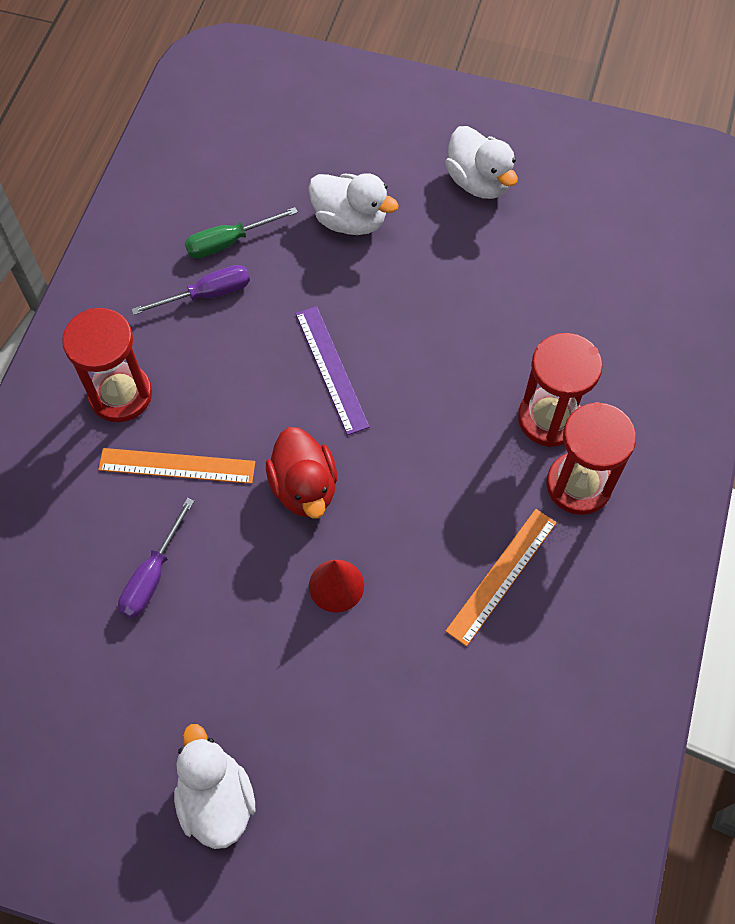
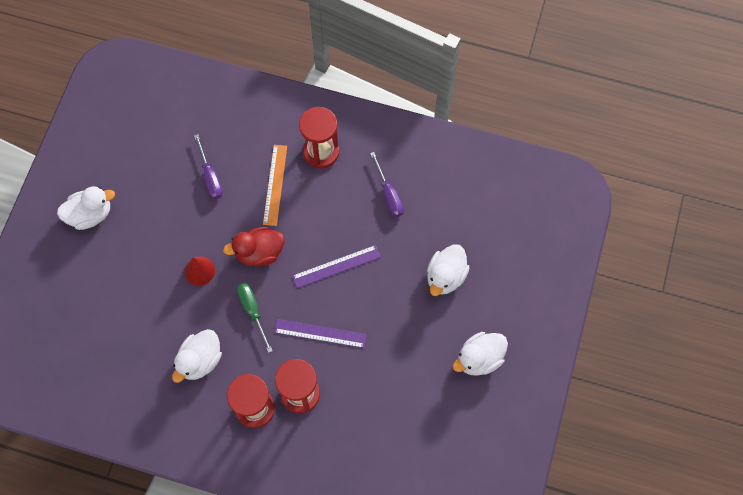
camera: 90 degrees right, 5 degrees up
purple screwdriver [118,498,194,619] -> purple screwdriver turned 135 degrees counterclockwise [194,134,223,199]
green screwdriver [185,207,298,259] -> green screwdriver moved to [237,283,273,353]
orange ruler [445,509,557,646] -> white duck [172,329,222,383]
none -> purple ruler [274,319,367,348]

